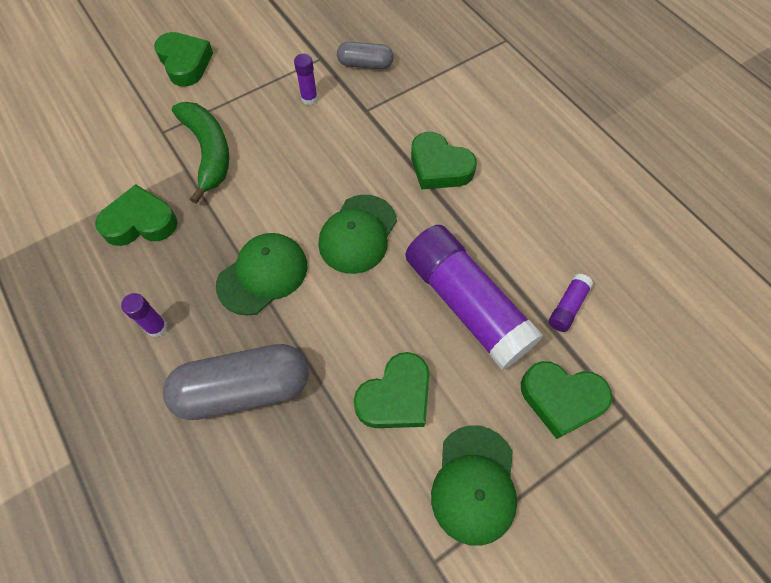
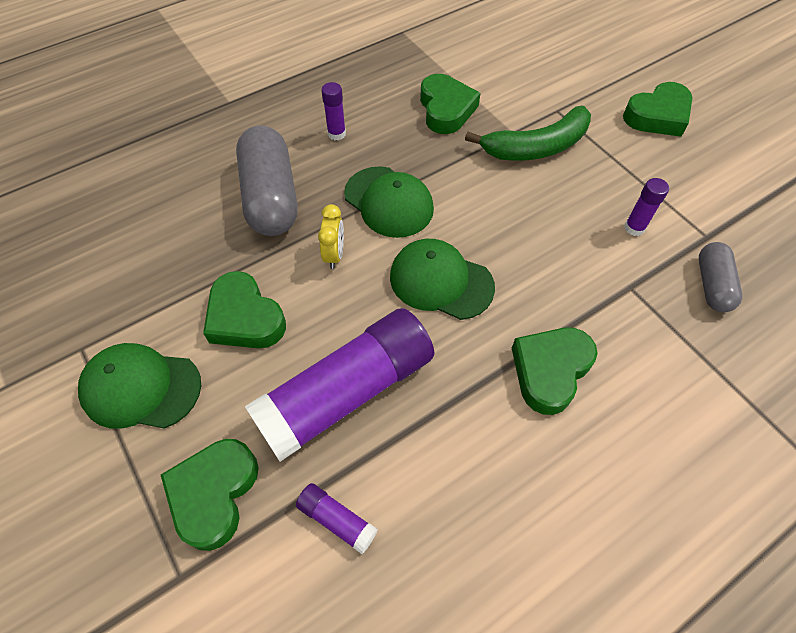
camera: 90 degrees right, 5 degrees down
none -> yellow clock [318,204,344,269]

